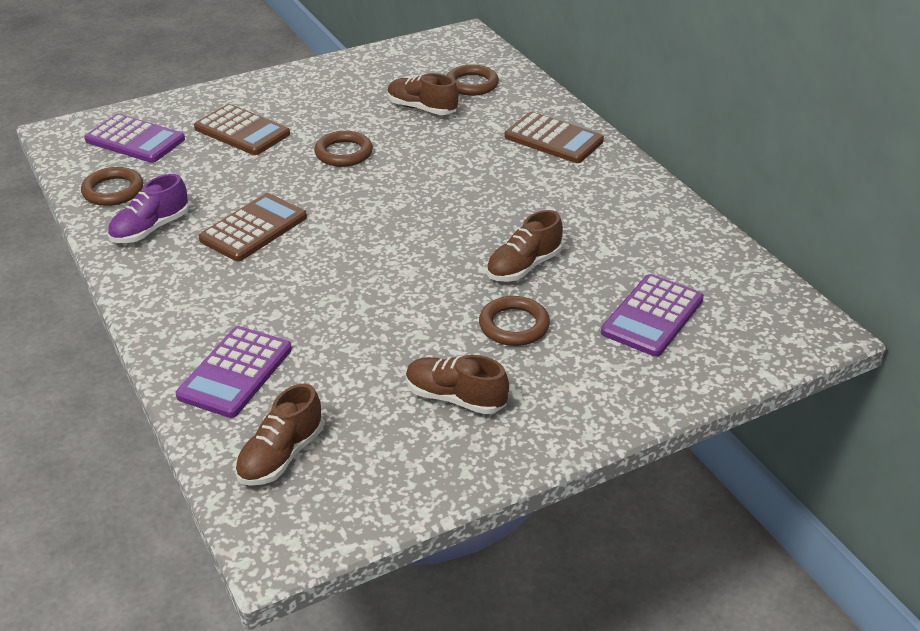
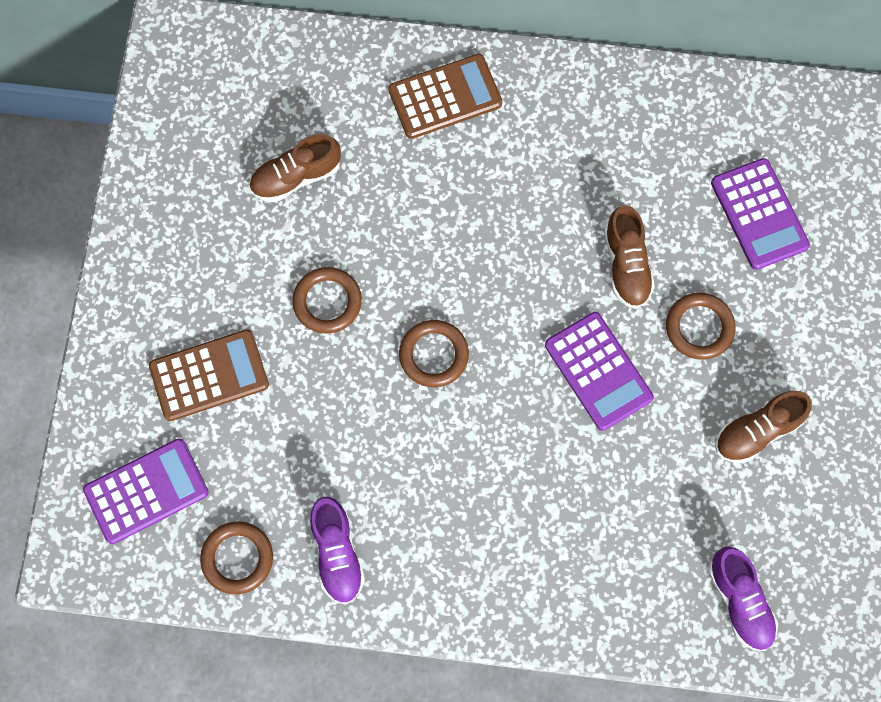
camera: 55 degrees left, 35 degrees up
purple calculator [176,326,292,418] -> purple calculator moved to [545,312,654,431]
brown calculator [198,193,307,261] -> none
brown shoe [235,384,323,486] -> purple shoe [708,546,778,651]
brown ring [447,65,499,96] -> brown ring moved to [399,320,469,387]

